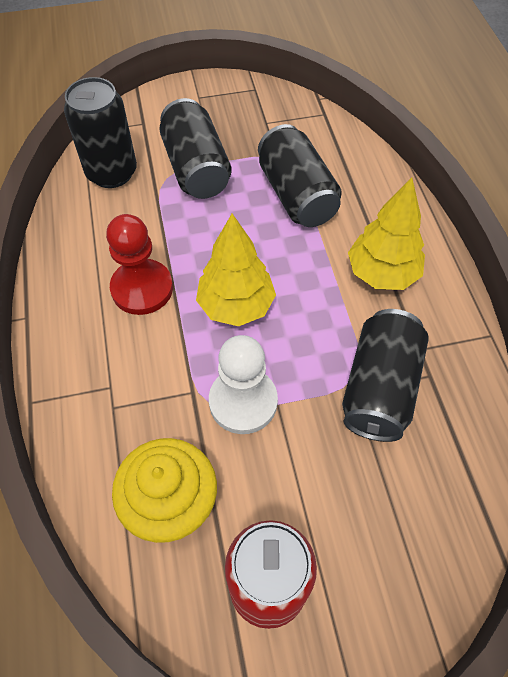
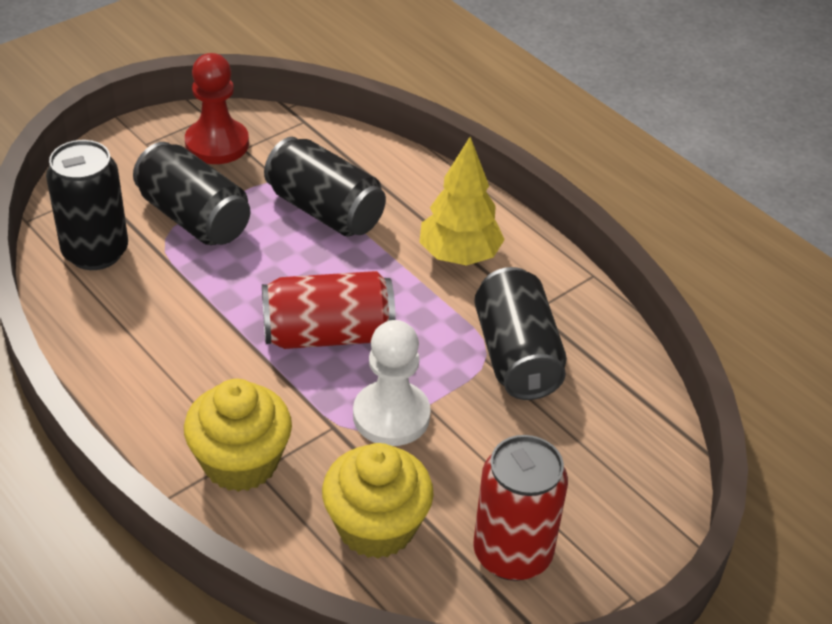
camera: 30 degrees left, 15 degrees down
red pawn [106,214,173,315] -> red pawn moved to [185,53,249,164]
yellow tree [196,214,276,326] -> red can [262,271,396,349]
none -> yellow cupcake [184,379,292,492]

